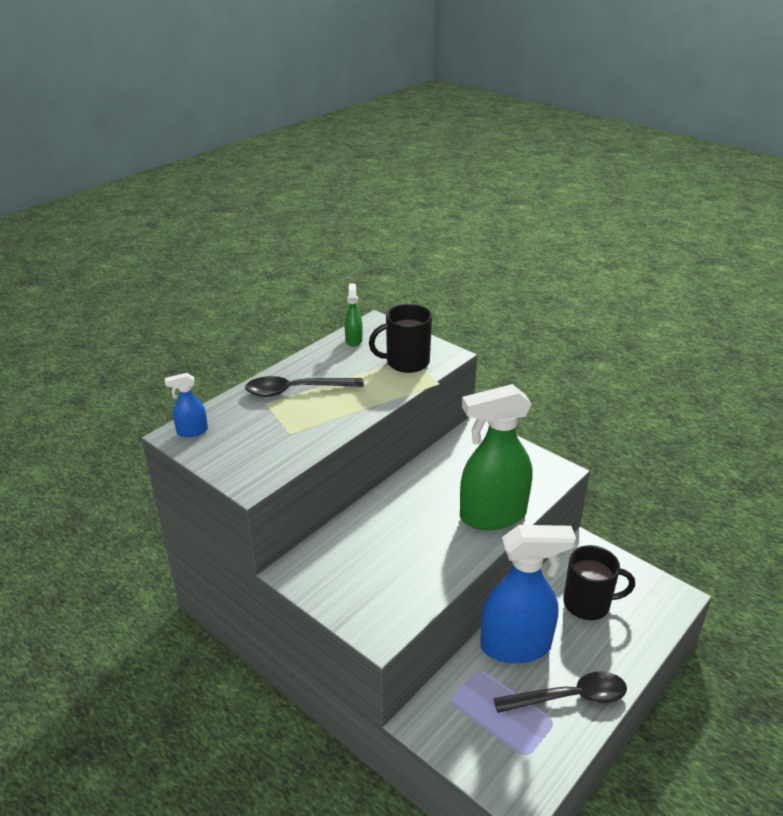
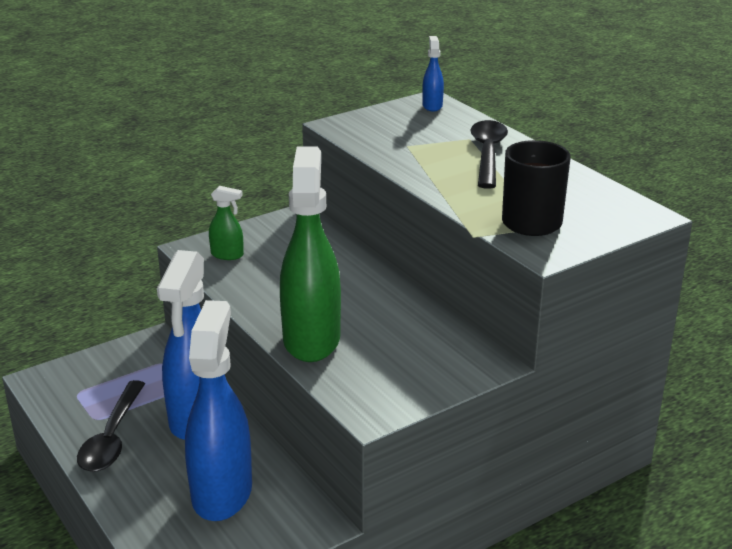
camera: 105 degrees right, 5 degrees down
green spray bottle [345,284,363,347] -> green spray bottle moved to [209,186,244,260]
black mug [563,545,635,620] -> blue spray bottle [185,300,252,521]

